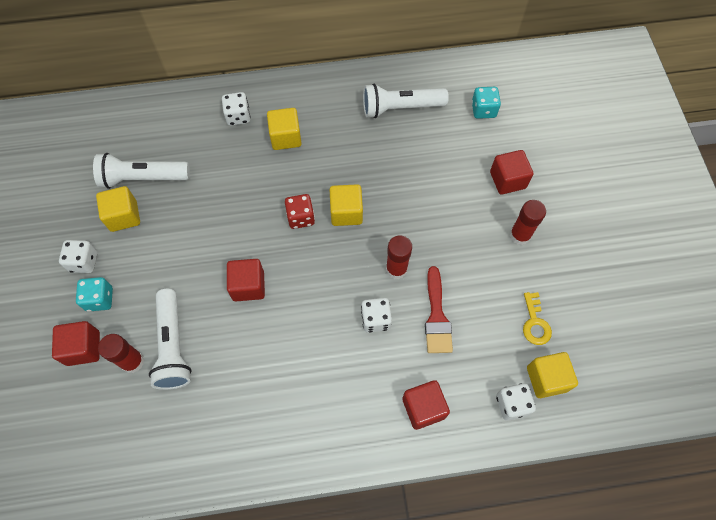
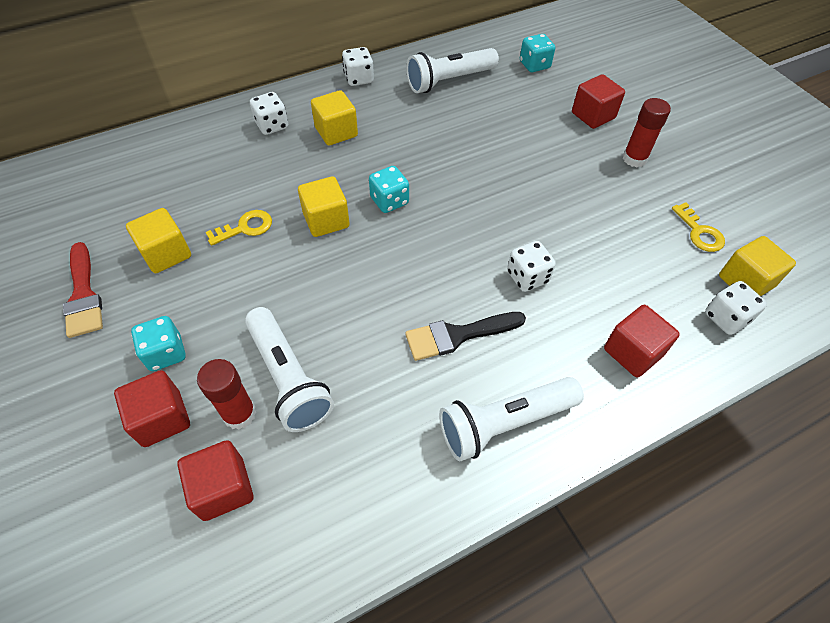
camera: 20 degrees left, 10 degrees down
white dice [59,240,98,273] -> white dice moved to [342,47,374,86]
white flashlight [93,153,190,189] -> white flashlight moved to [439,377,584,461]
red cube [227,259,265,301] -> red cube moved to [177,440,253,521]
red dice [285,194,315,229] -> turquoise dice [369,166,409,213]
yellow cube [330,184,363,226] -> yellow cube moved to [298,176,350,237]
red glue stick [386,235,412,279] -> none
red brush [425,266,453,353] -> red brush moved to [63,242,103,338]
none -> yellow key [206,210,272,246]
none -> black brush [405,312,526,361]

